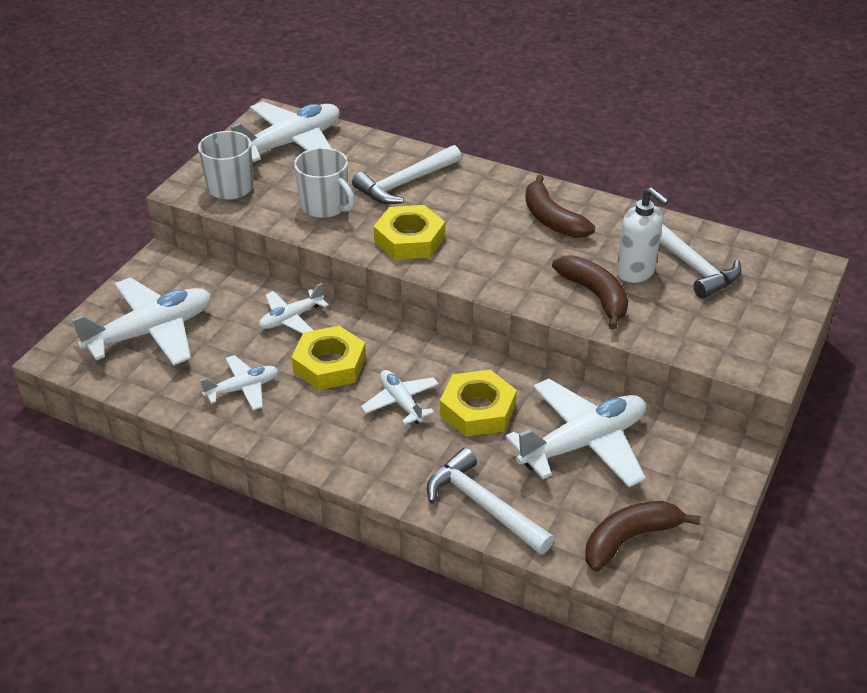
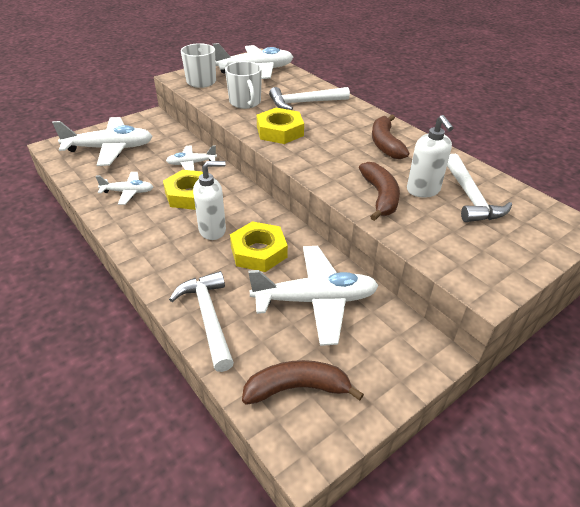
camera: 25 degrees right, 0 degrees up
white plane [361,370,439,425] -> white soap dispenser [193,161,226,240]

